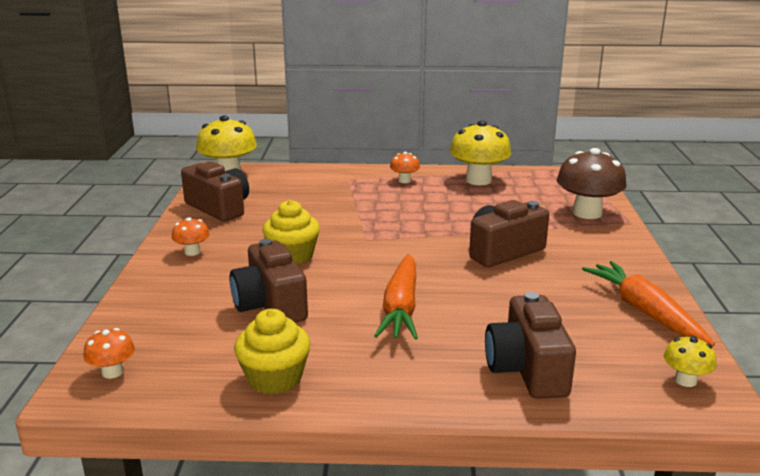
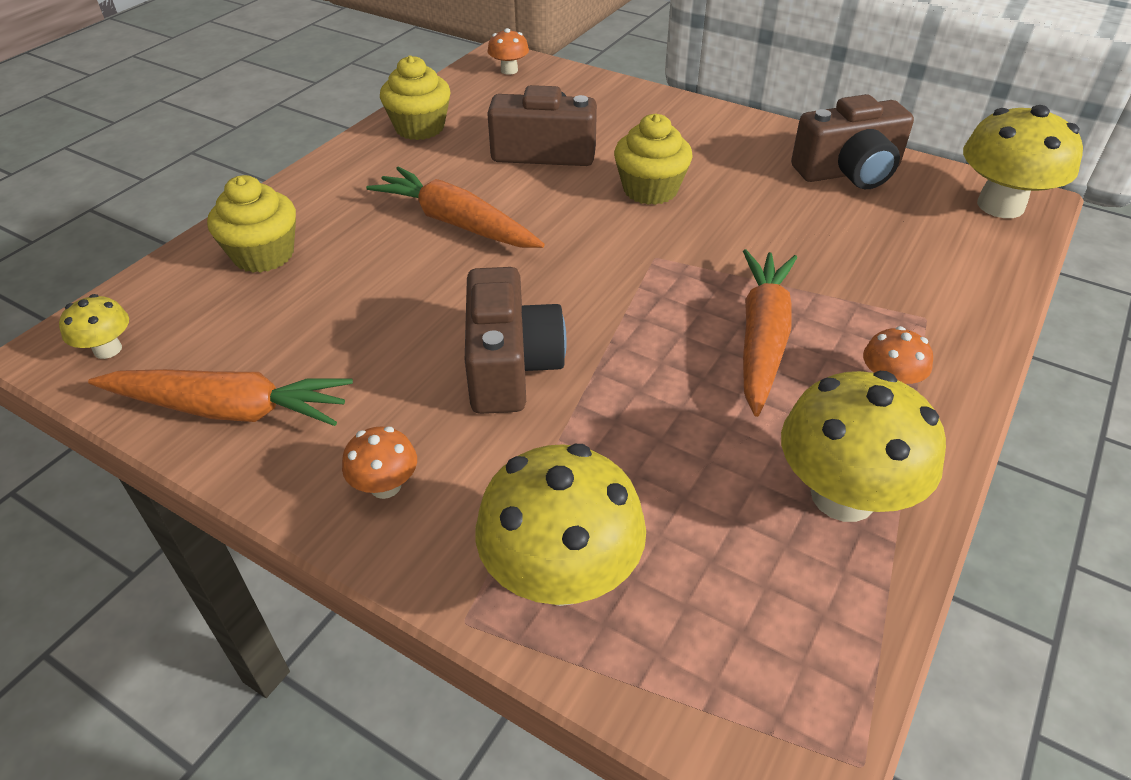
camera: 120 degrees right, 20 degrees up
orange mushroom [172,217,210,256] -> orange mushroom moved to [342,426,417,499]
brown camera [485,292,576,399] -> yellow cupcake [207,175,296,273]
brown mushroom [557,148,627,219] -> yellow mushroom [476,444,646,606]
none -> orange carrot [743,249,797,417]

